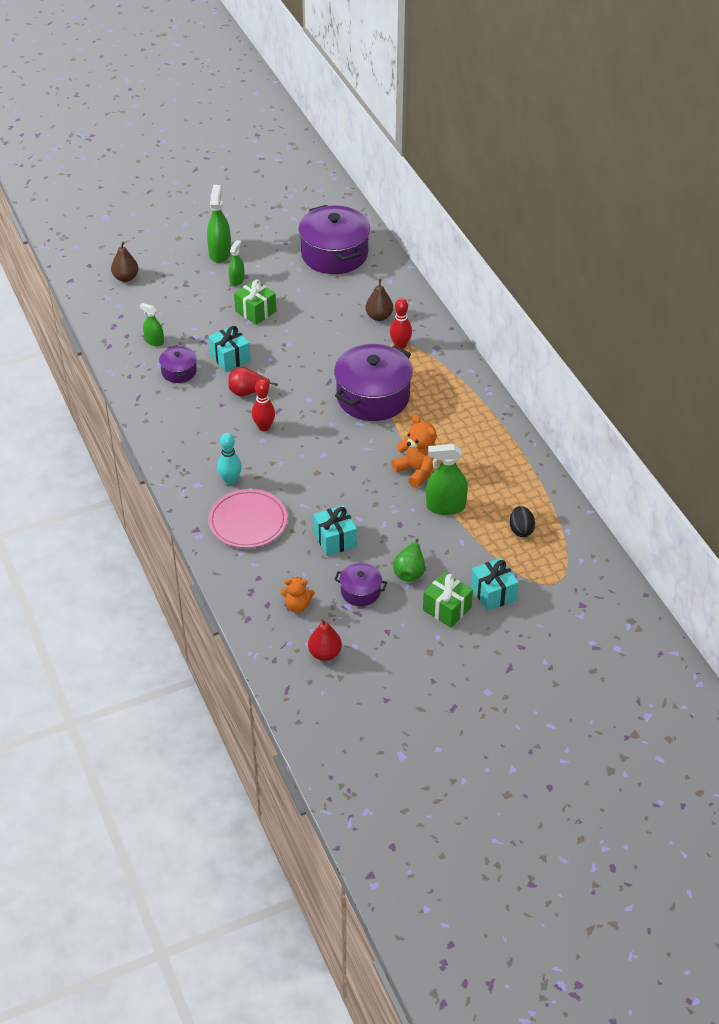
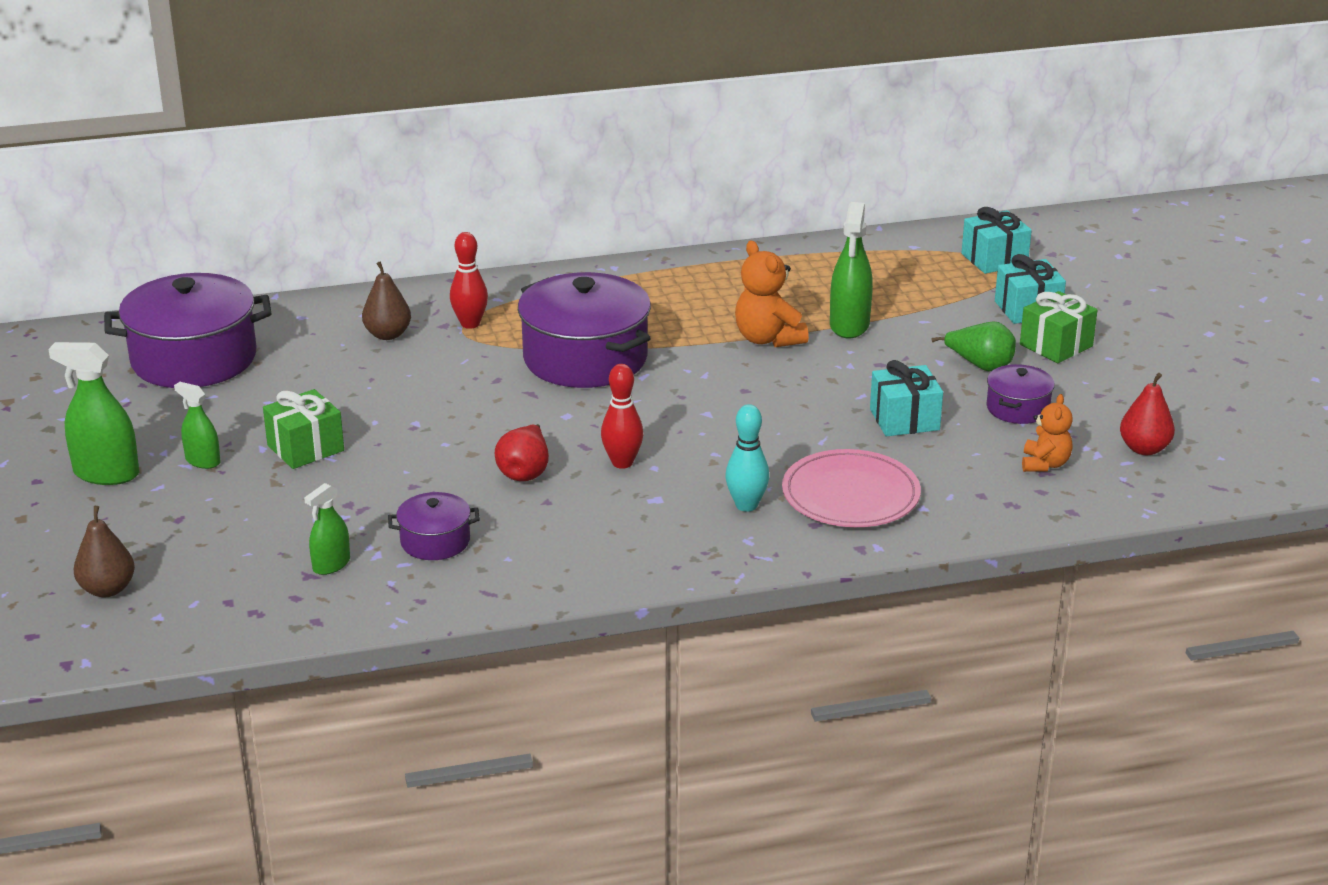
camera: 80 degrees left, 15 degrees down
turquoise gift [208,326,251,372] -> turquoise gift moved to [962,207,1032,274]
orange teddy bear [392,414,437,488] -> orange teddy bear turned 90 degrees counterclockwise [735,241,809,347]
black egg [510,506,535,537] -> none

